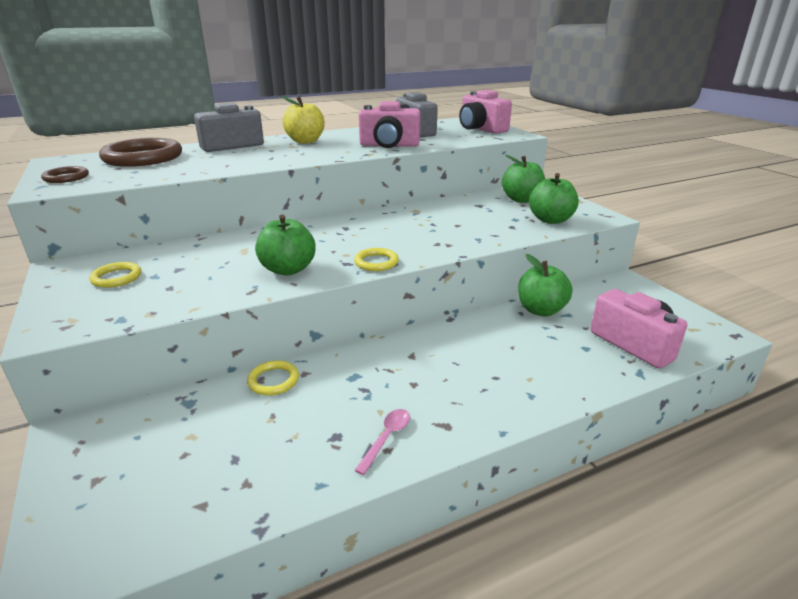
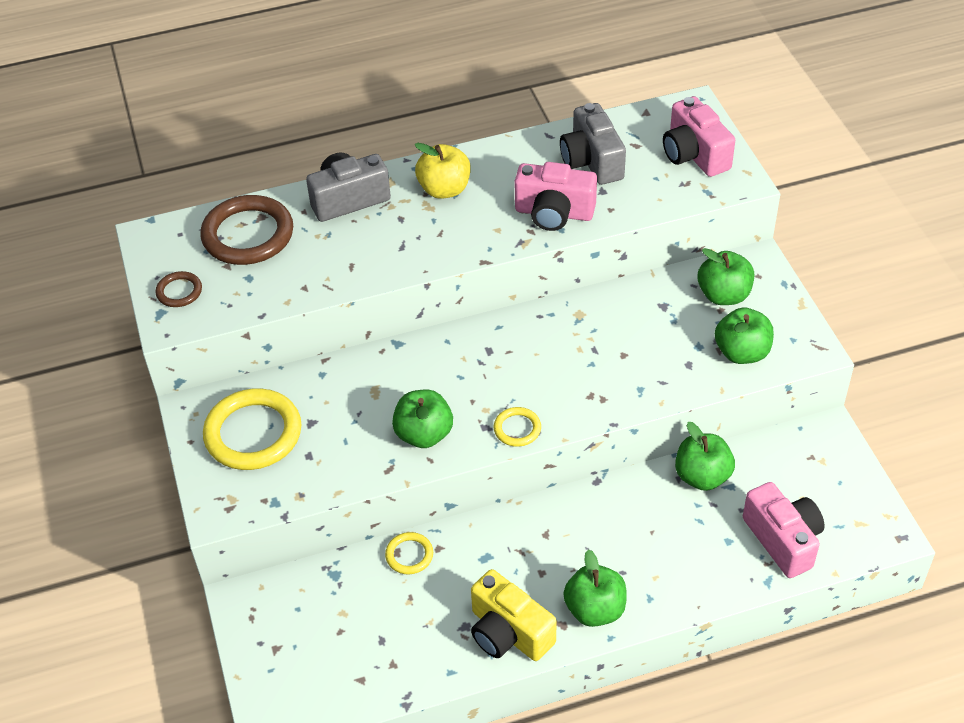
camera: 10 degrees right, 20 degrees up
yellow ring [89,262,141,288] -> yellow ring [203,388,302,470], size x2.07
pink spoon [354,409,410,475] -> yellow camera [471,569,557,661]
none -> green apple [563,549,627,627]

